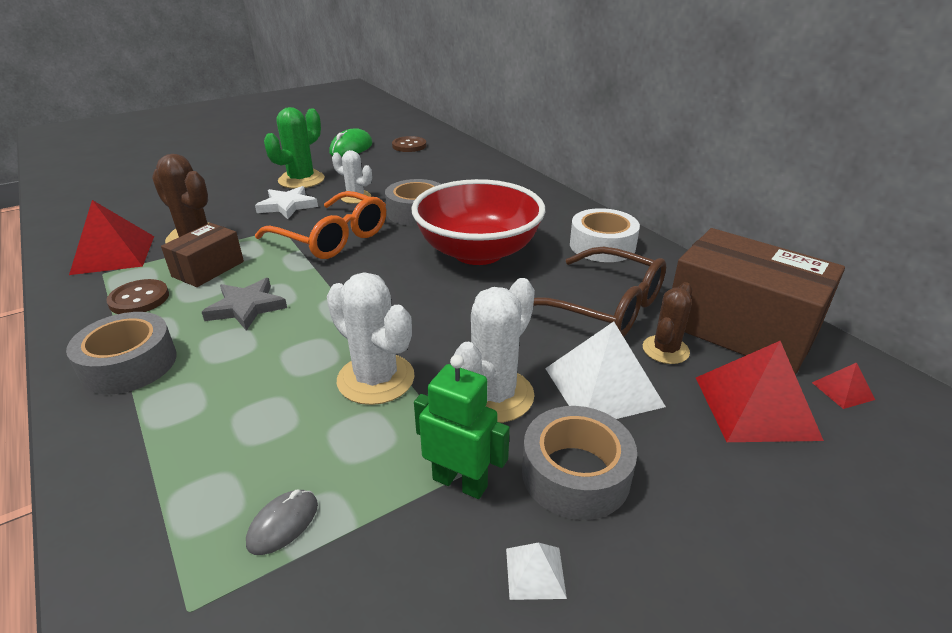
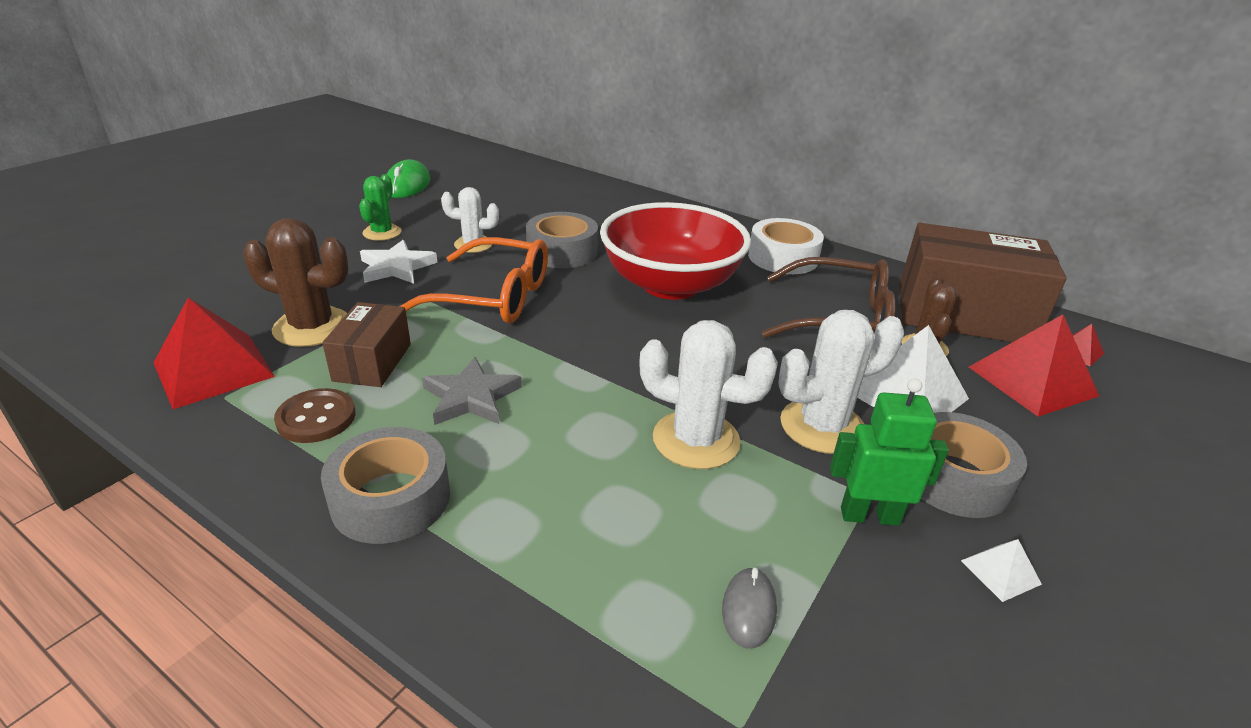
camera: 25 degrees left, 0 degrees up
green cactus [264,107,325,189] -> green cactus [359,174,401,241], size x0.63
brown button [392,136,426,152] -> none
white cactus [454,278,535,423] -> white cactus turned 60 degrees clockwise [778,310,904,454]

